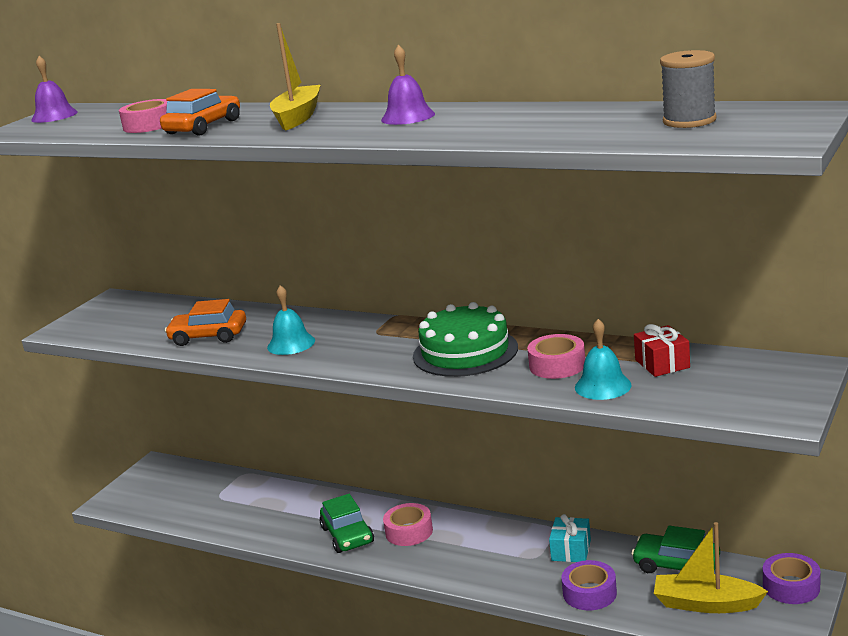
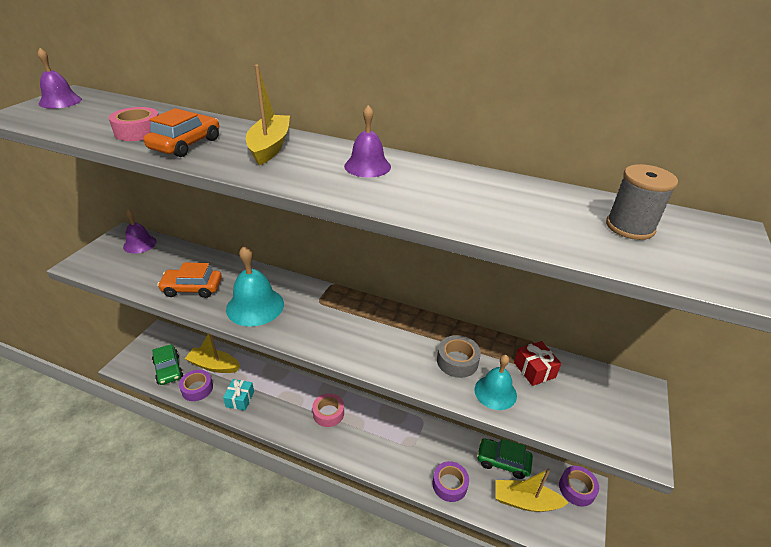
camera: 10 degrees left, 15 degrees up
turquoise bell [267,285,315,355] -> turquoise bell [226,245,284,327], size x1.58
green car [320,494,374,553] -> green car moved to [152,344,183,385]
green cake [413,302,518,377] -> none
pink tape [527,334,585,379] -> grey tape [437,335,481,378]
turquoise gift [549,514,591,562] -> turquoise gift moved to [223,379,254,411]
none -> purple bell [123,209,157,253]
none -> purple tape [179,370,213,401]
none -> yellow boat [185,334,240,373]

